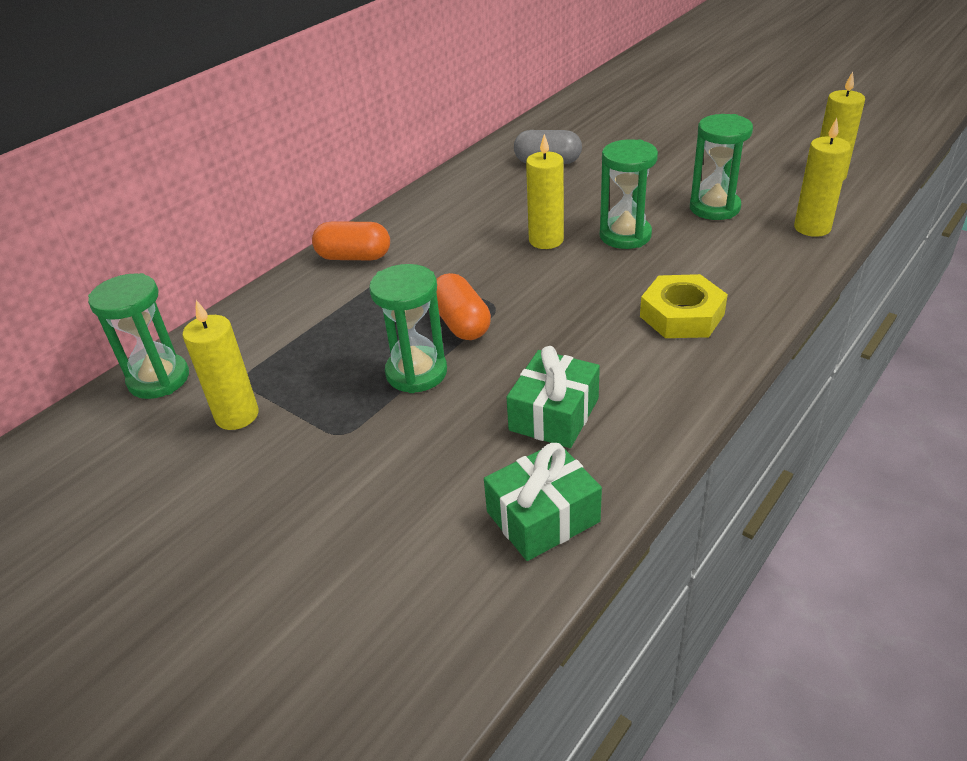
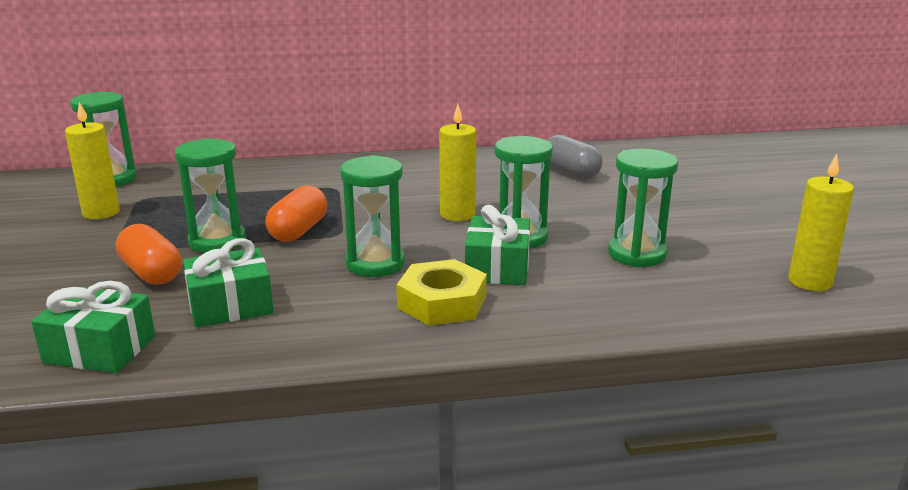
camera: 40 degrees right, 15 degrees down
orange capsule [312,222,390,260] -> orange capsule moved to [116,224,181,285]
yellow candle [794,118,851,237] -> none
none -> green hourglass [340,155,405,277]
none -> green gift [465,205,530,285]

